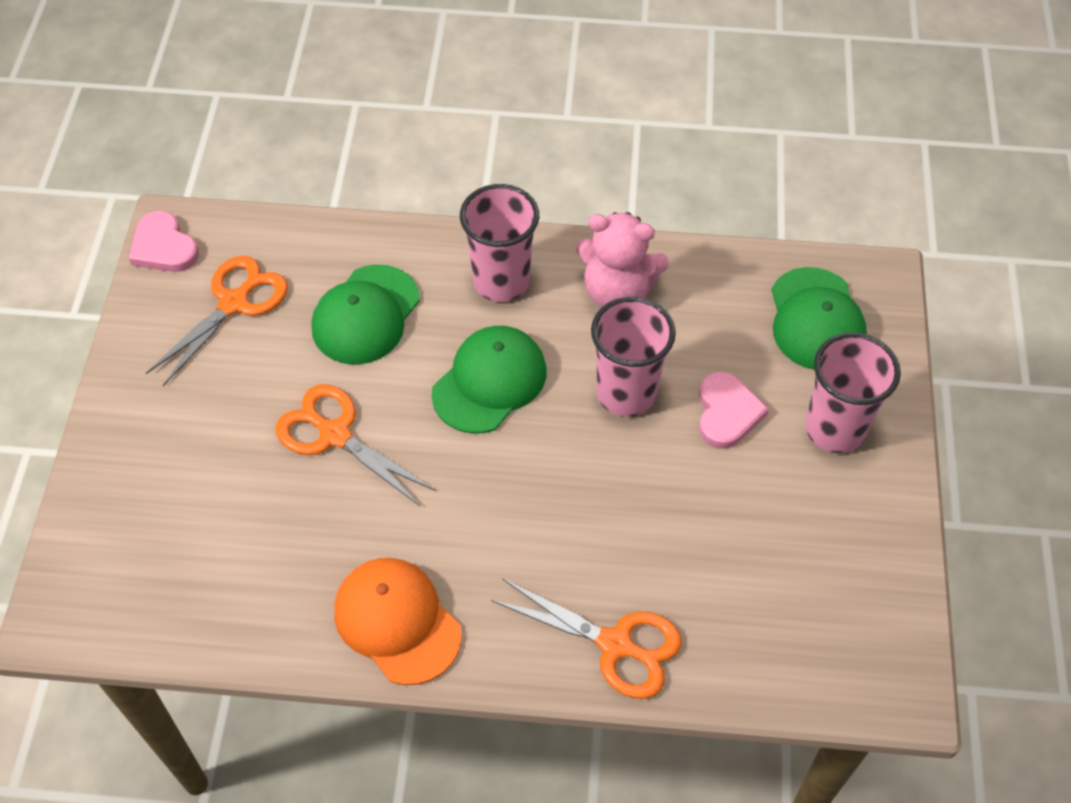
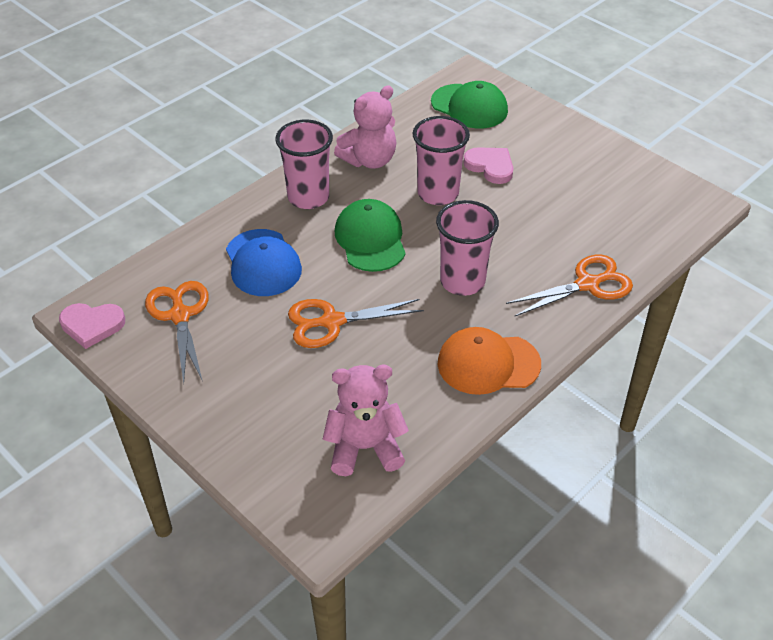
camera: 50 degrees left, 10 degrees down
green cap [312,264,420,365] -> blue cap [226,229,302,296]
pink cup [805,332,901,453] -> pink cup moved to [436,200,499,296]
none -> pink teddy bear [323,365,409,476]

